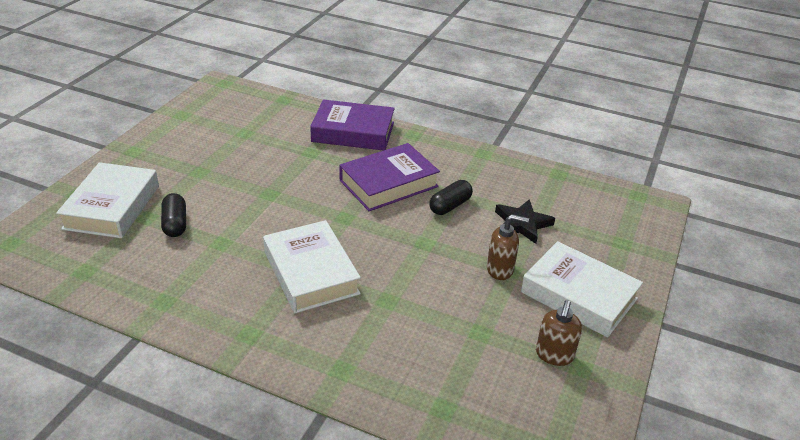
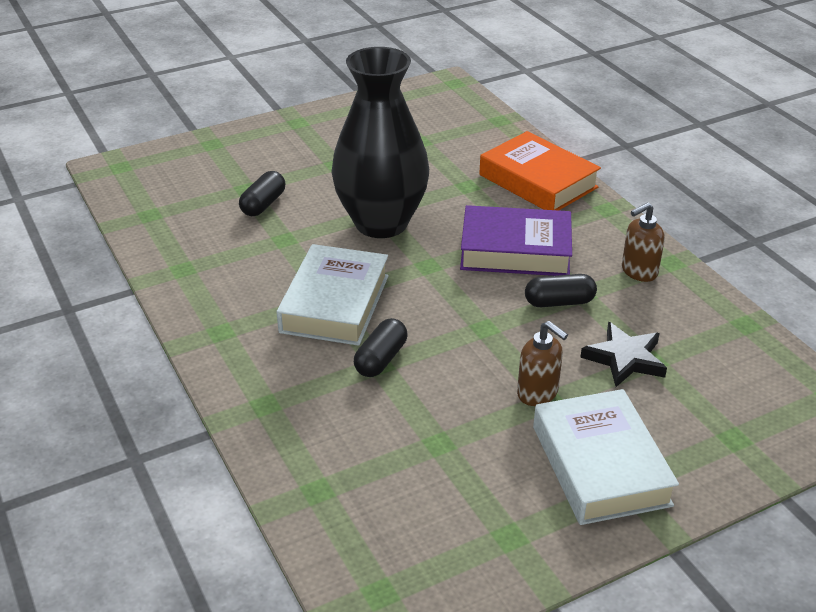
camera: 40 degrees right, 0 degrees up
white book [56,162,159,238] -> none
purple book [310,99,395,151] -> orange book [479,131,601,211]
brown soap dispenser [536,300,582,366] -> brown soap dispenser moved to [622,202,665,282]
none -> black vase [331,47,429,238]
none -> black capsule [354,318,407,377]

